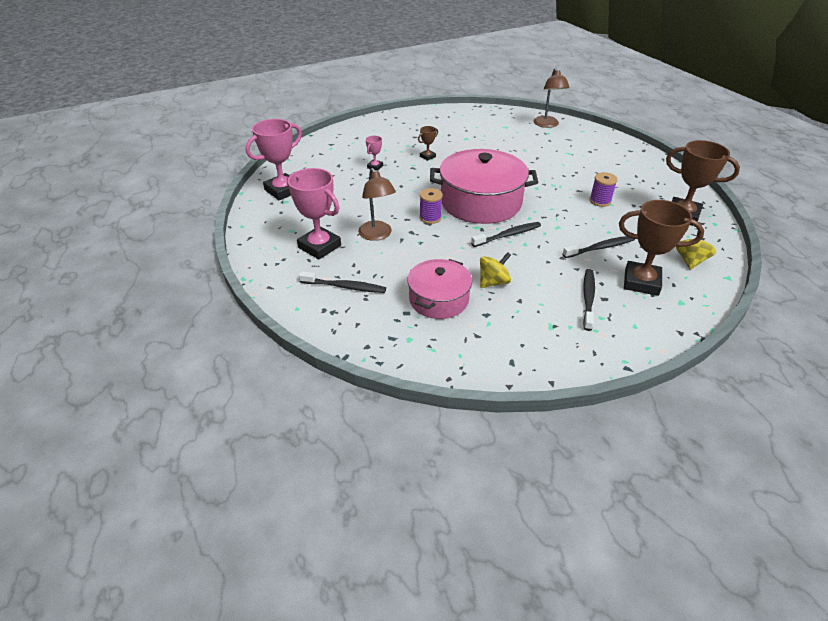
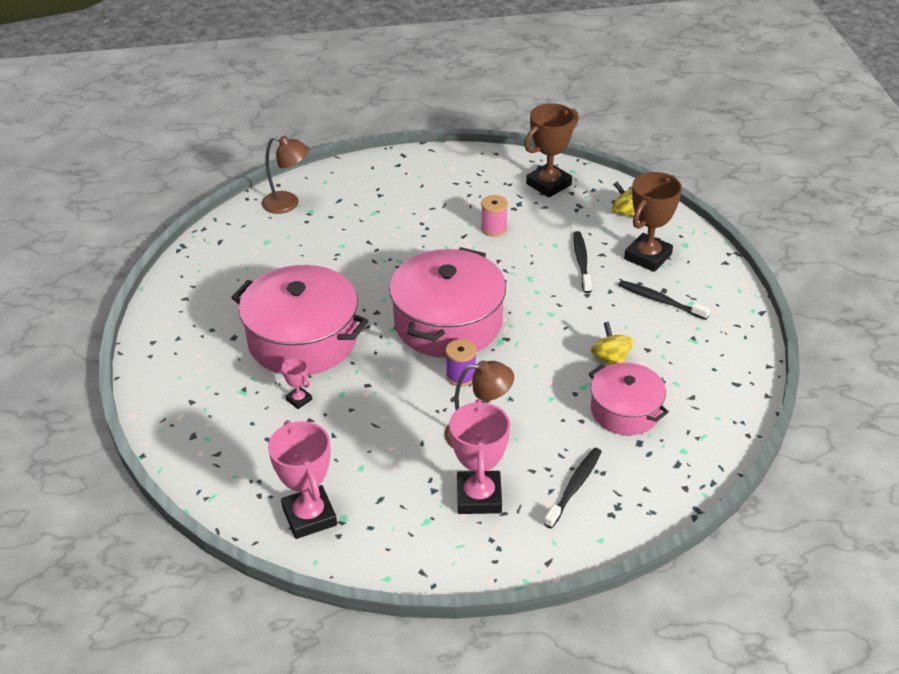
camera: 70 degrees left, 0 degrees up
pink trophy [287,168,341,260] -> pink trophy turned 60 degrees counterclockwise [449,399,510,514]
brown trophy [418,126,438,161] -> pink pot [231,265,368,375]
black toothbrush [471,222,541,247] -> none
purple spool [589,172,618,207] -> pink spool [481,195,508,237]

